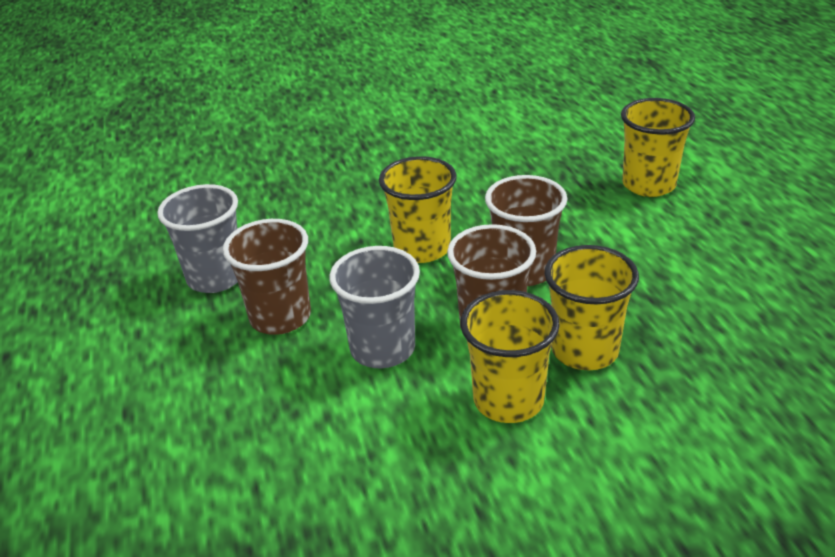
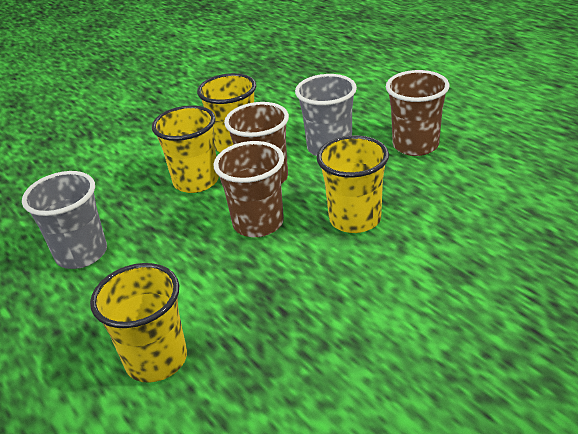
camera: 160 degrees right, 0 degrees up
grey cup [157,184,238,293] -> grey cup moved to [22,171,107,269]

